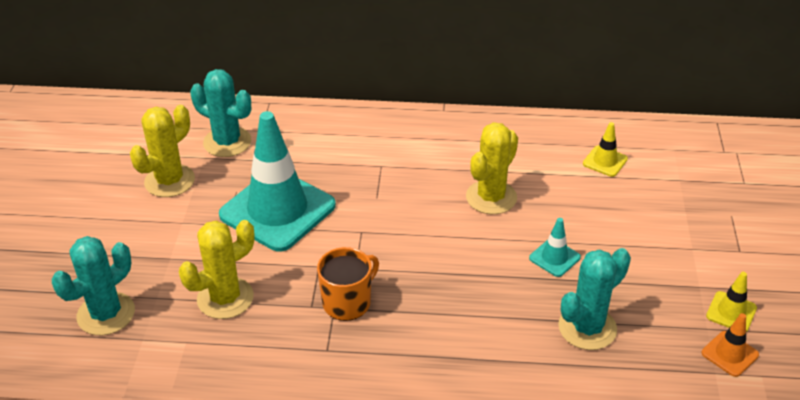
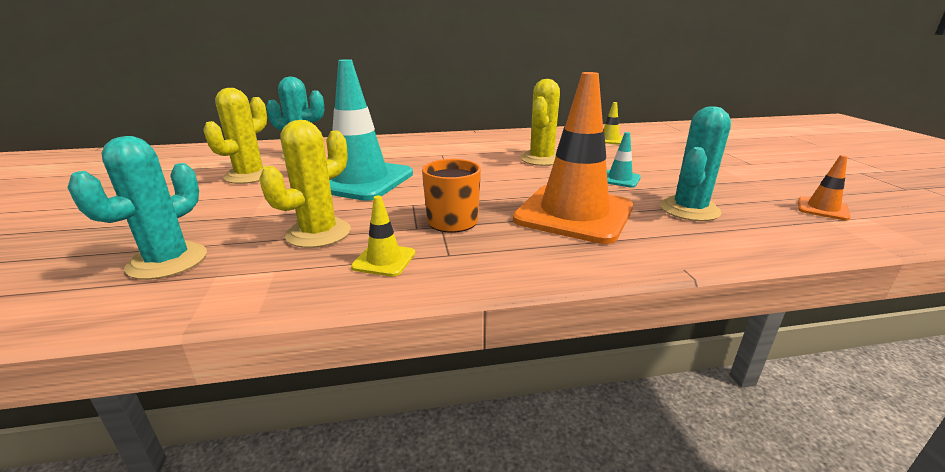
camera: 15 degrees left, 15 degrees down
yellow traffic cone [706,272,757,332] -> yellow traffic cone moved to [351,196,415,277]
none -> orange traffic cone [513,72,633,244]

